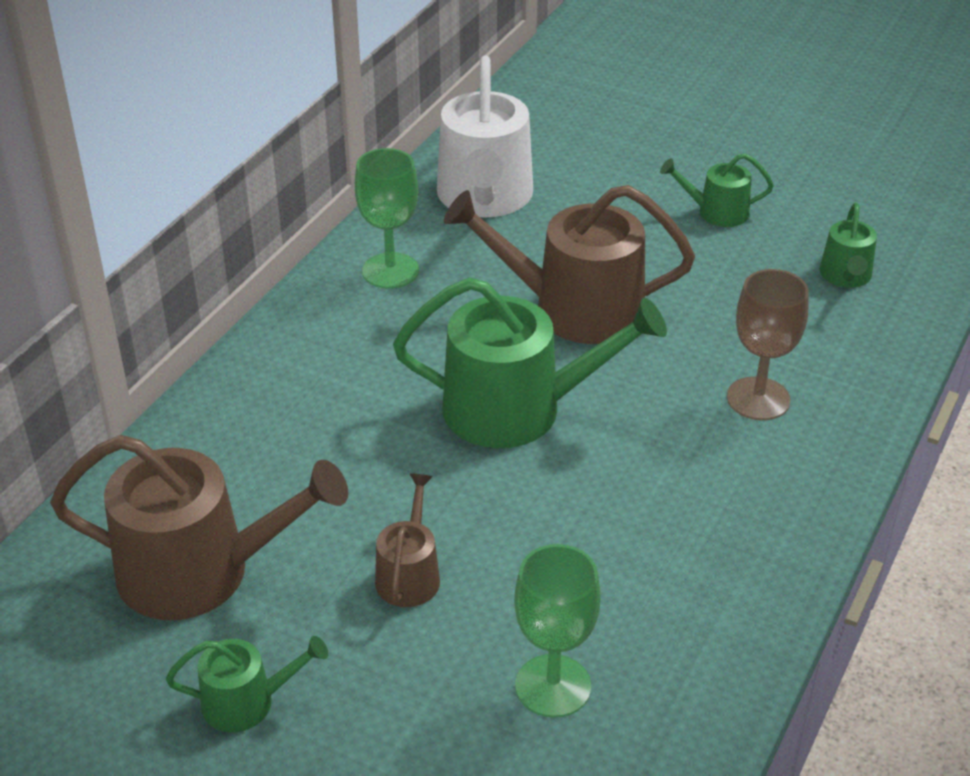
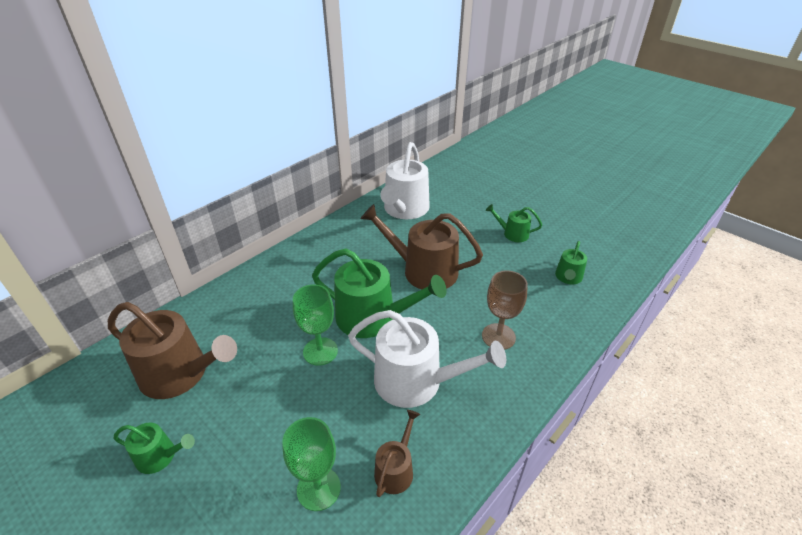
camera: 15 degrees right, 0 degrees up
green goblet [355,148,419,289] -> green goblet moved to [293,284,338,366]
brown watering can [375,473,440,607] -> brown watering can moved to [374,410,420,497]
none -> white watering can [348,310,506,408]

